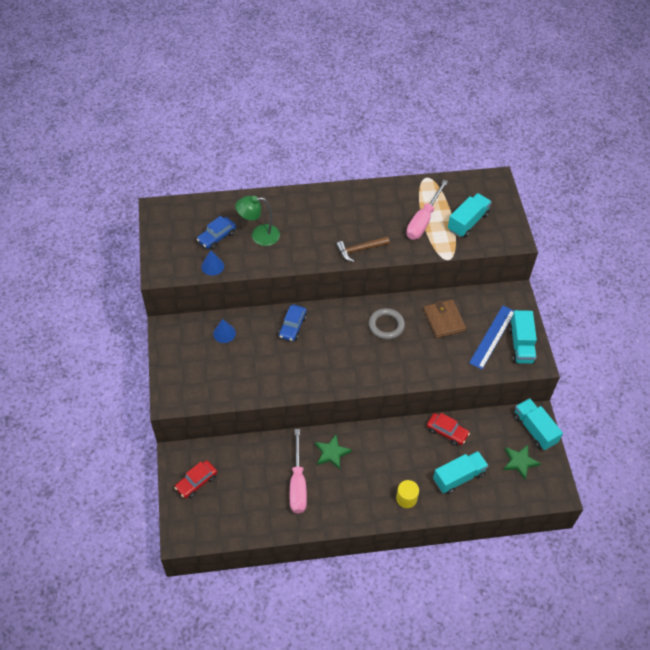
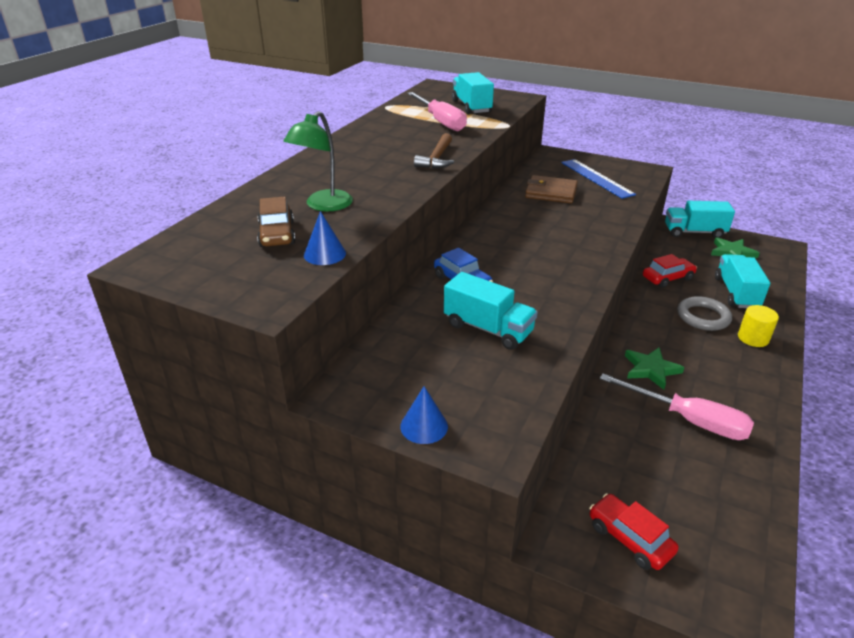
camera: 55 degrees left, 20 degrees down
red car [174,460,217,498] -> red car turned 150 degrees clockwise [589,493,679,570]
blue car [197,216,236,249] -> brown car [257,197,295,247]
blue cone [213,319,236,343] -> blue cone moved to [400,386,448,444]
grey ring [369,308,405,340] -> grey ring moved to [678,296,732,331]
turquoise truck [509,310,537,364] -> turquoise truck moved to [444,272,538,350]

